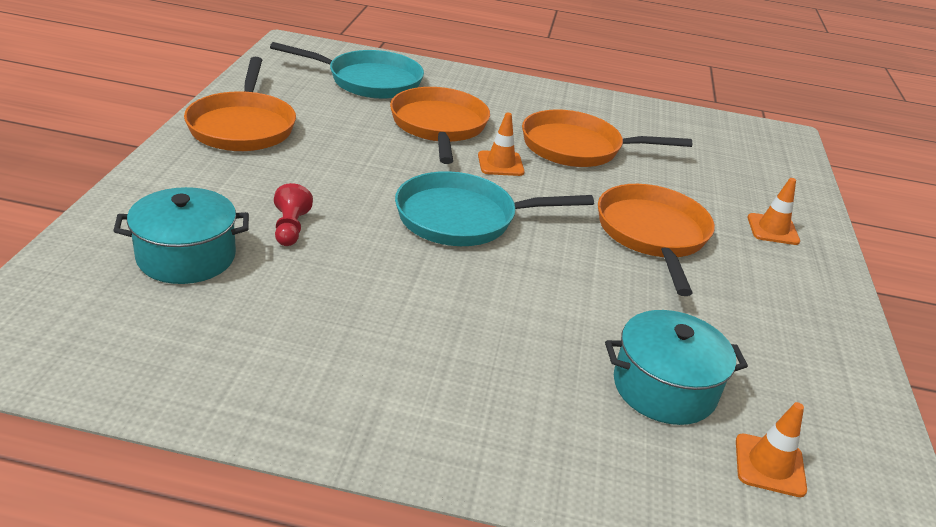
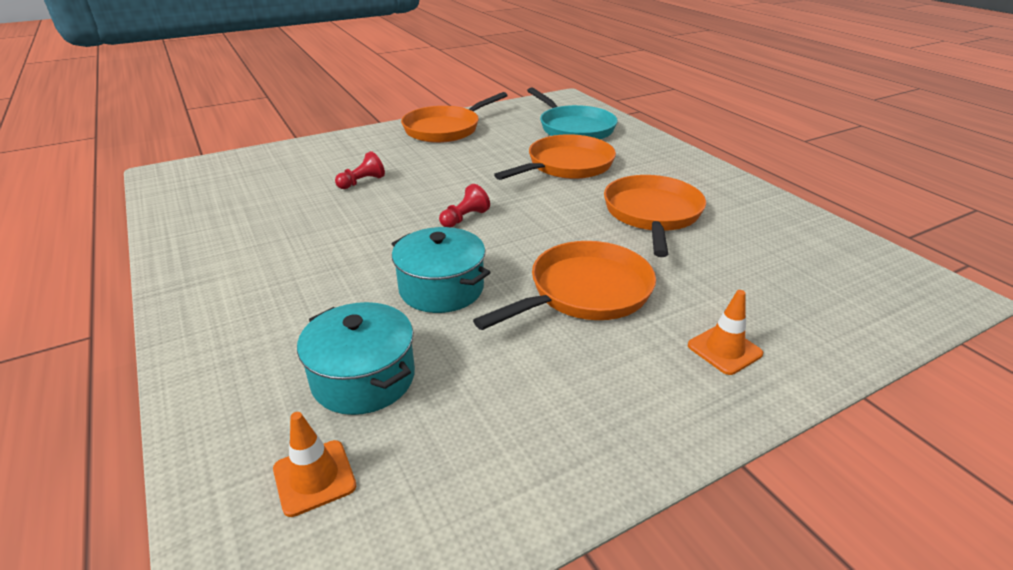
camera: 55 degrees right, 0 degrees up
turquoise pot [113,187,249,284] -> turquoise pot moved to [392,227,491,313]
turquoise pan [395,171,594,246] -> red pawn [439,184,490,227]
orange traffic cone [478,113,525,176] -> none
orange pan [522,109,692,167] -> orange pan turned 45 degrees clockwise [604,175,706,257]

